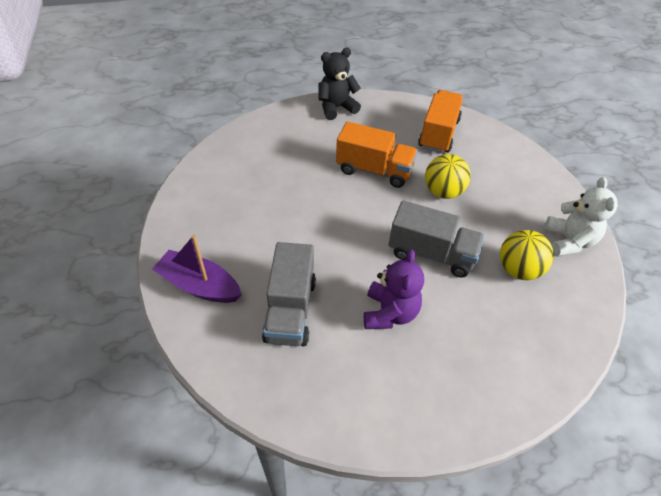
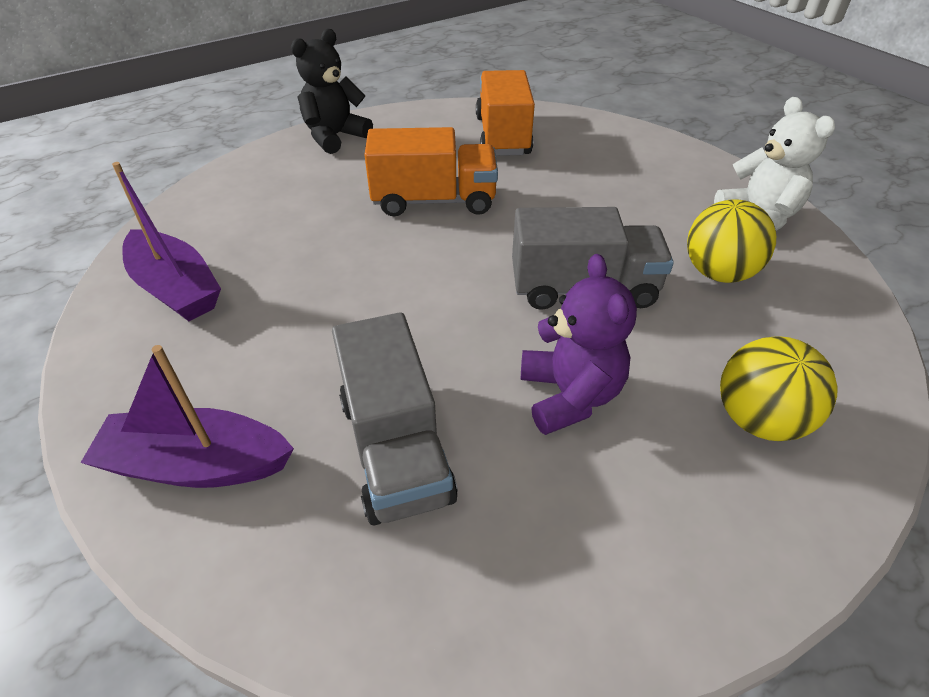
camera: 20 degrees left, 5 degrees down
yellow ball [425,154,471,199] -> yellow ball moved to [720,336,838,441]
none -> purple boat [112,162,221,321]

